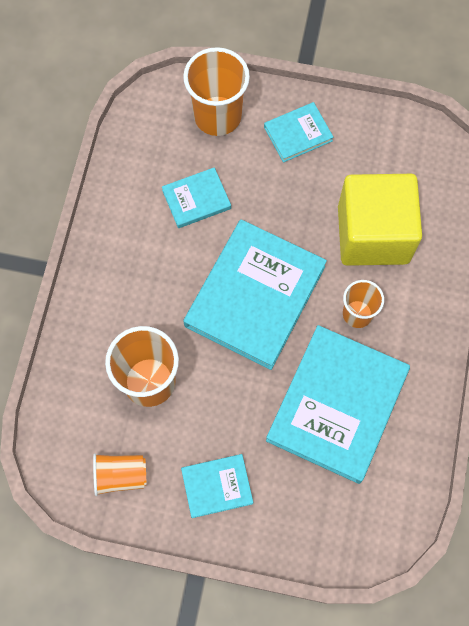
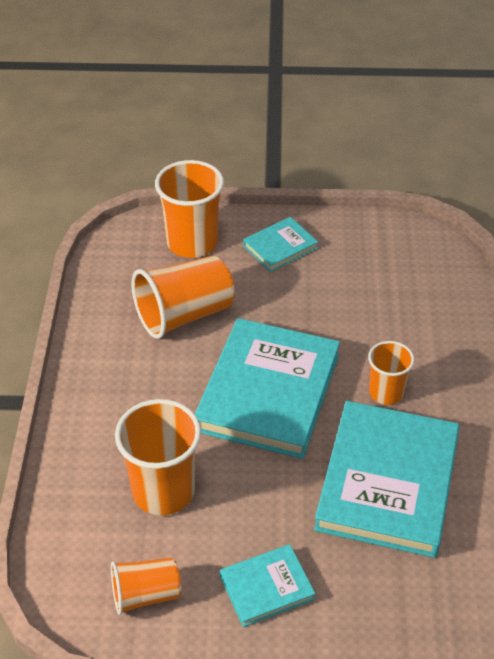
camera: 10 degrees left, 25 degrees down
turquoise book [162,167,231,228] -> orange cup [132,256,234,339]
yellow cube [338,174,422,266] -> none

